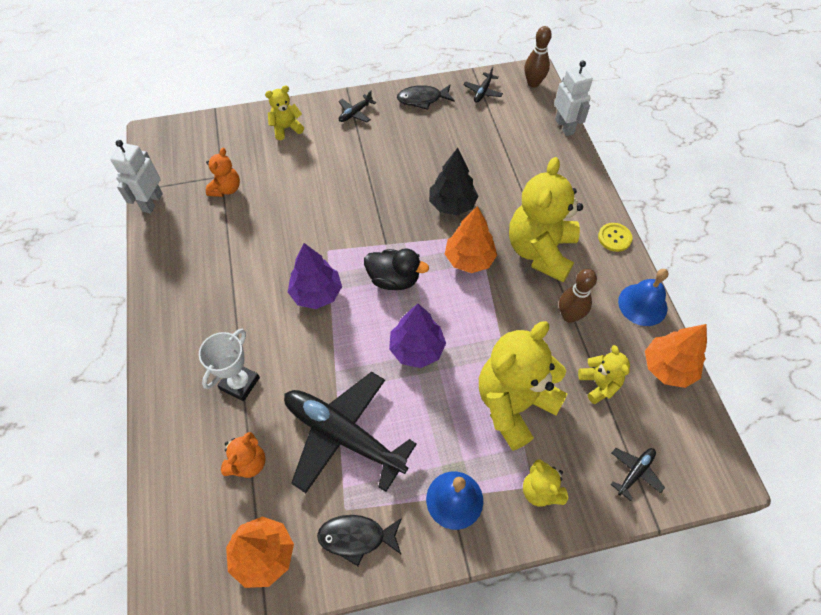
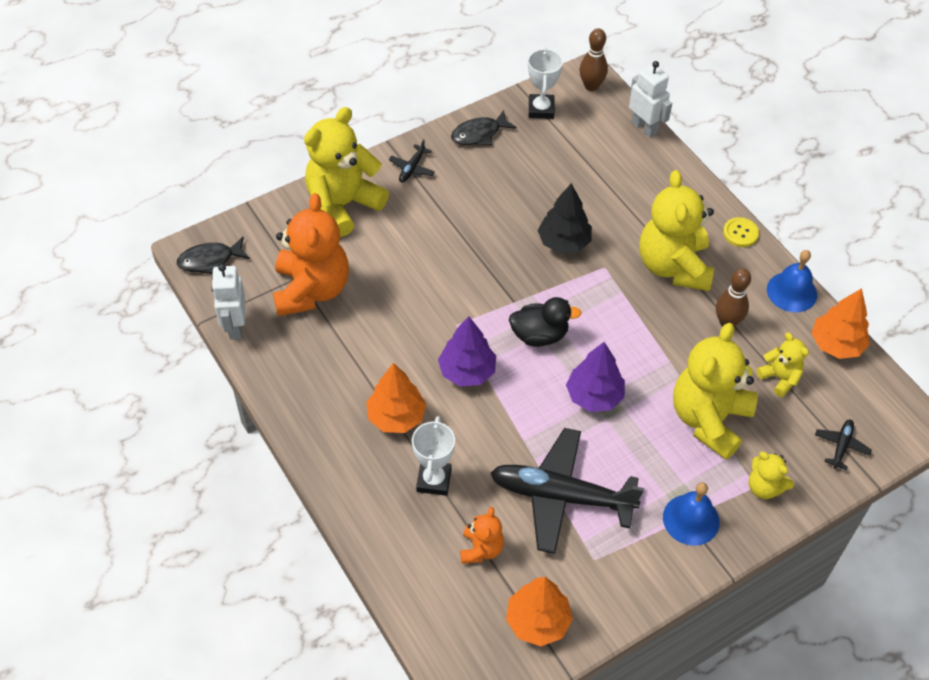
camera: 20 degrees left, 5 degrees down
orange teddy bear [206,148,240,197] -> orange teddy bear [273,193,349,316], size x2.05
yellow teddy bear [265,85,304,140] -> yellow teddy bear [304,107,389,237], size x2.05
black fish [317,515,402,566] -> black fish moved to [177,237,250,274]
orange tree [445,206,497,273] -> orange tree moved to [366,363,427,433]
black plane [463,67,503,103] -> white trophy [528,47,563,119]

